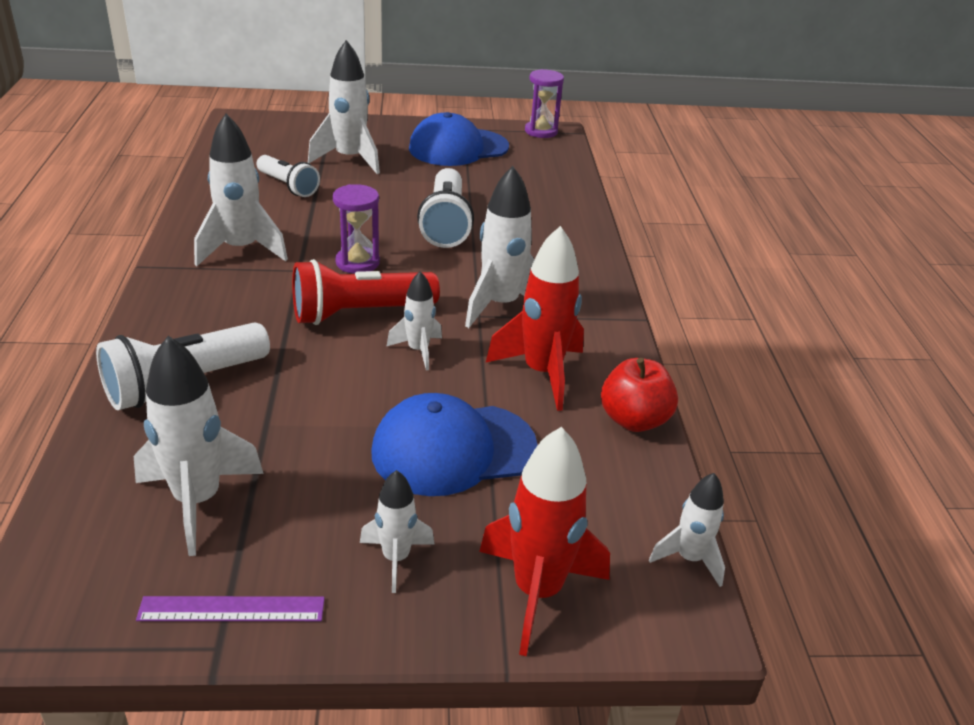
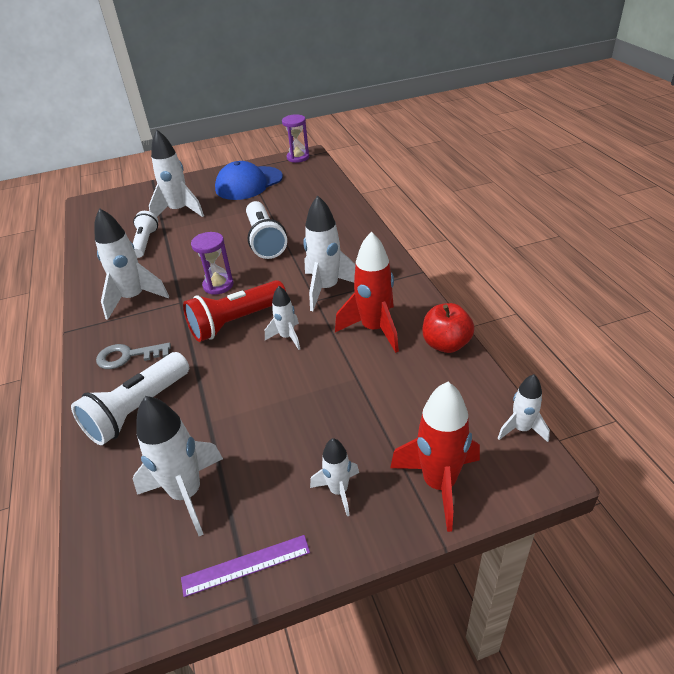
camera: 10 degrees left, 5 degrees up
white flashlight [257,155,320,197] -> white flashlight turned 120 degrees counterclockwise [133,211,158,258]
blue cap [371,393,537,496] -> none
none -> grey key [96,343,171,369]

